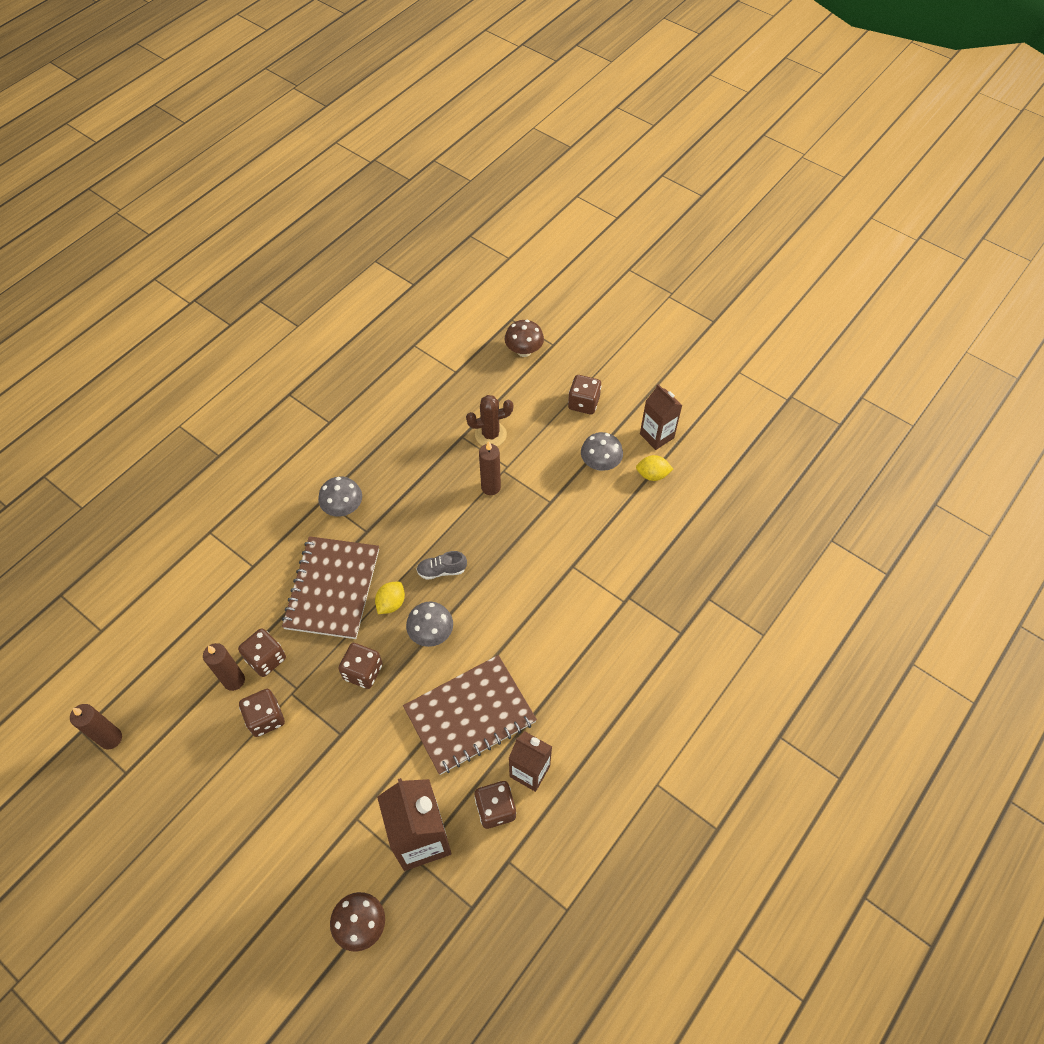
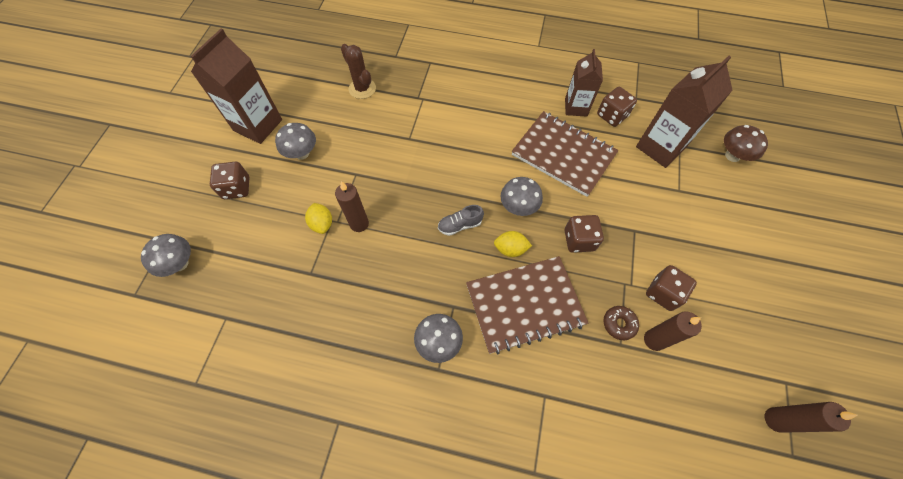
camera: 115 degrees left, 5 degrees up
brown dice [238,628,286,677] -> brown donut [603,306,639,340]
grey shoe [416,551,467,580] -> grey shoe turned 105 degrees clockwise [438,205,484,236]
brown cactus [466,395,513,446] -> brown cactus moved to [341,44,376,99]
brown mushroom [505,320,544,357] -> grey mushroom [141,234,191,277]
yellow lemon [636,455,673,481] -> yellow lemon moved to [305,203,332,234]
brown carton [640,384,682,450] -> brown carton [191,29,282,144], size x1.57

